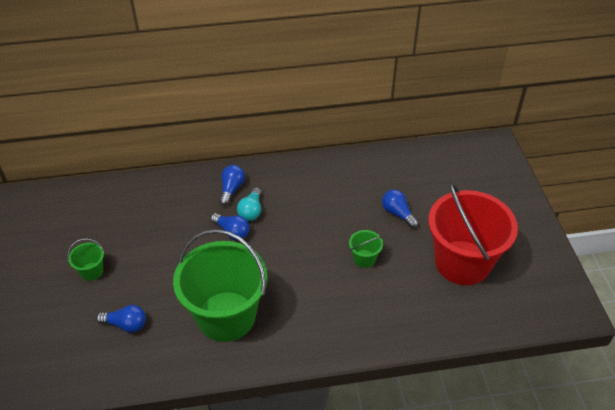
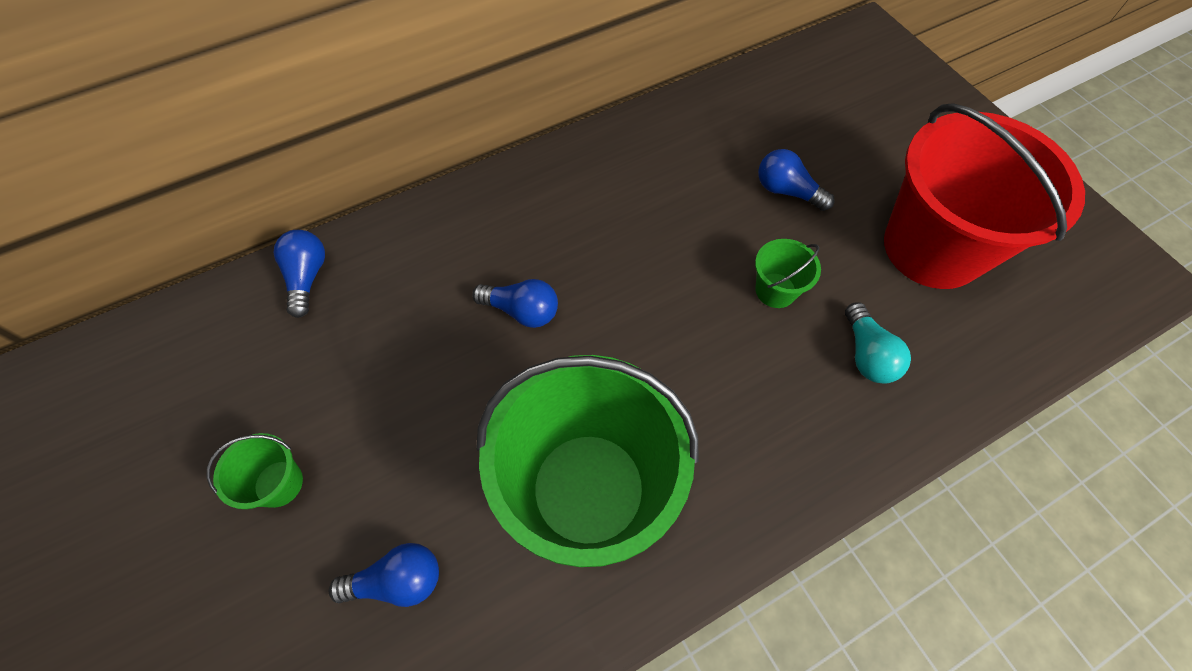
camera: 20 degrees left, 15 degrees up
blue light bulb [219,165,245,206] -> blue light bulb moved to [274,230,325,318]
turquoise light bulb [237,187,261,221] -> turquoise light bulb moved to [845,302,911,384]

